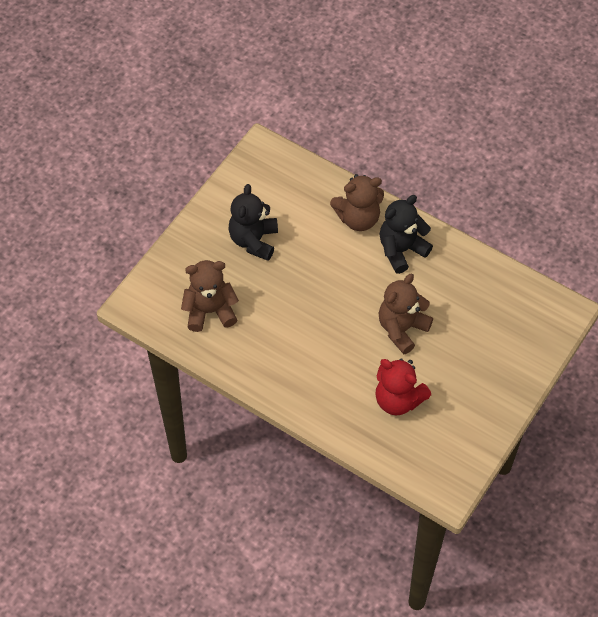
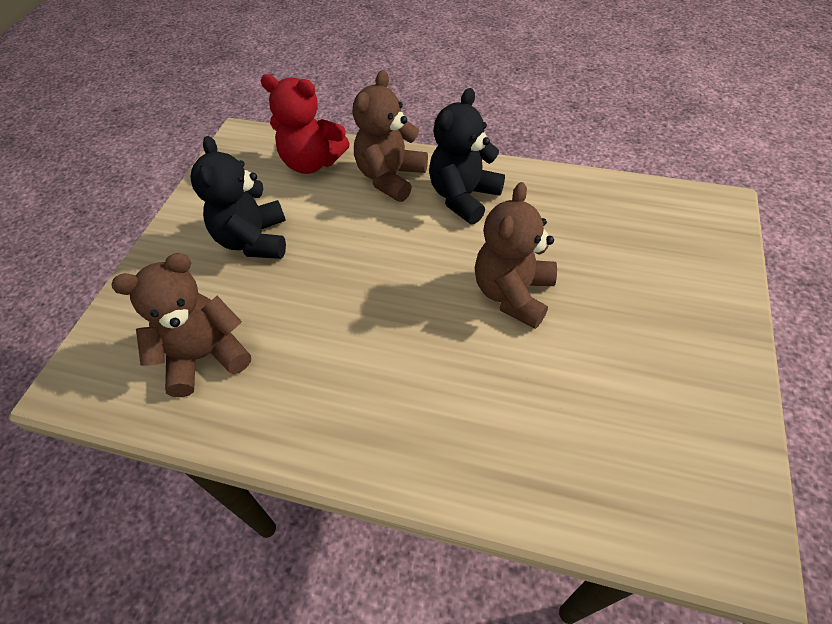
camera: 15 degrees left, 5 degrees down
brown teddy bear [330,174,384,231] -> brown teddy bear turned 150 degrees clockwise [353,70,428,202]
red teddy bear [375,358,431,416] -> red teddy bear moved to [260,74,350,174]

